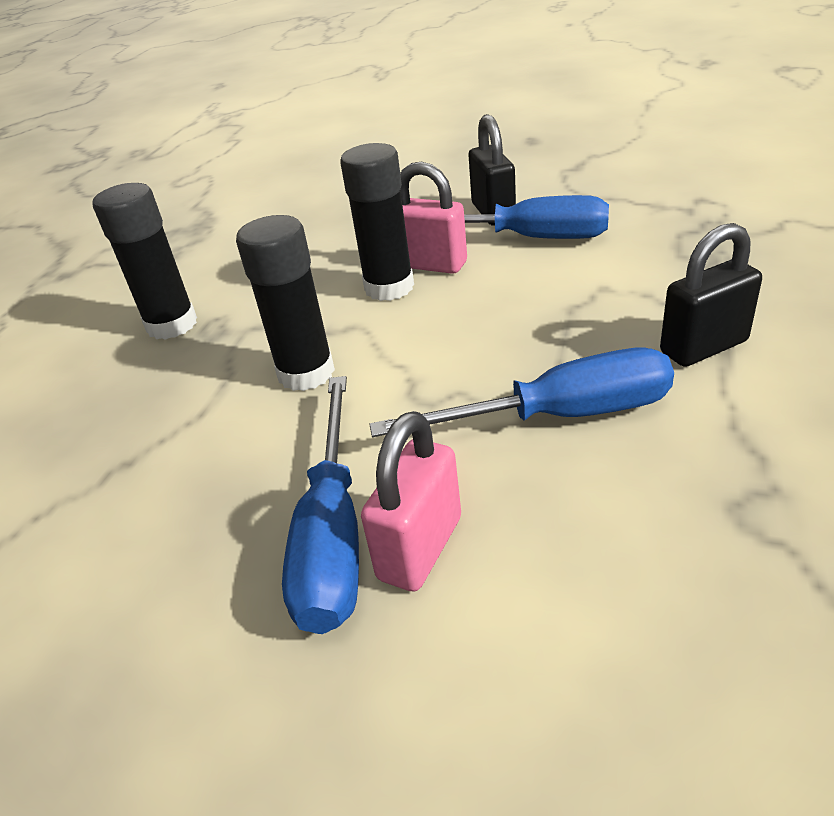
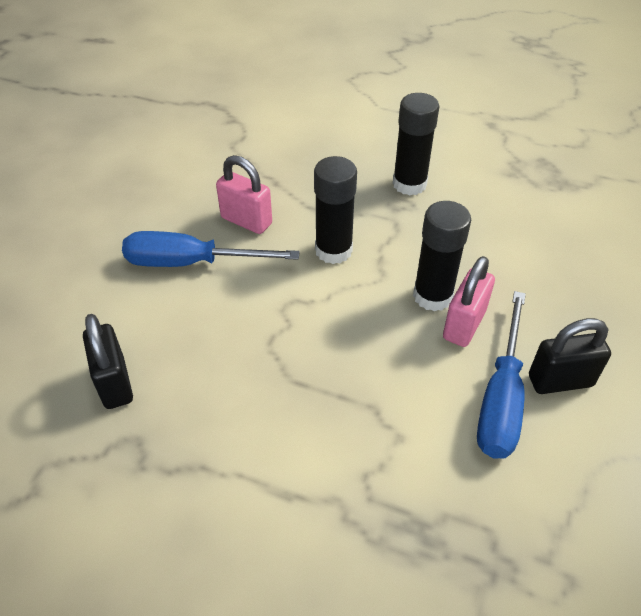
camera: 90 degrees right, 10 degrees up
pink padlock [361,411,461,592] -> pink padlock moved to [216,155,272,234]
blue screwdriver [369,347,674,437] -> none
black padlock [660,223,762,367] -> black padlock moved to [83,314,133,409]

